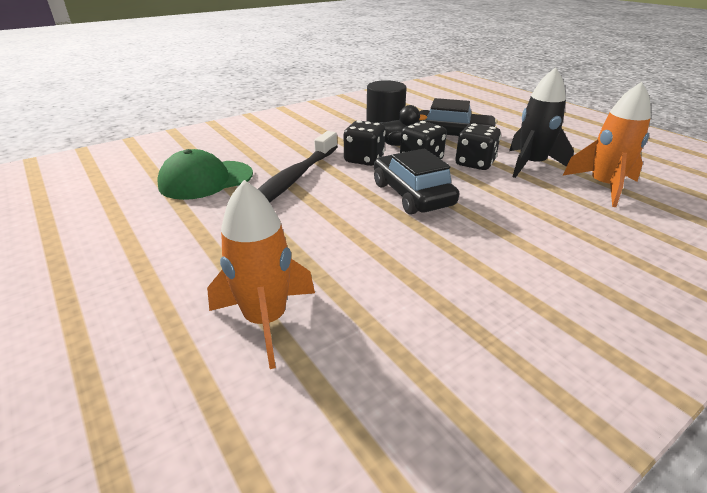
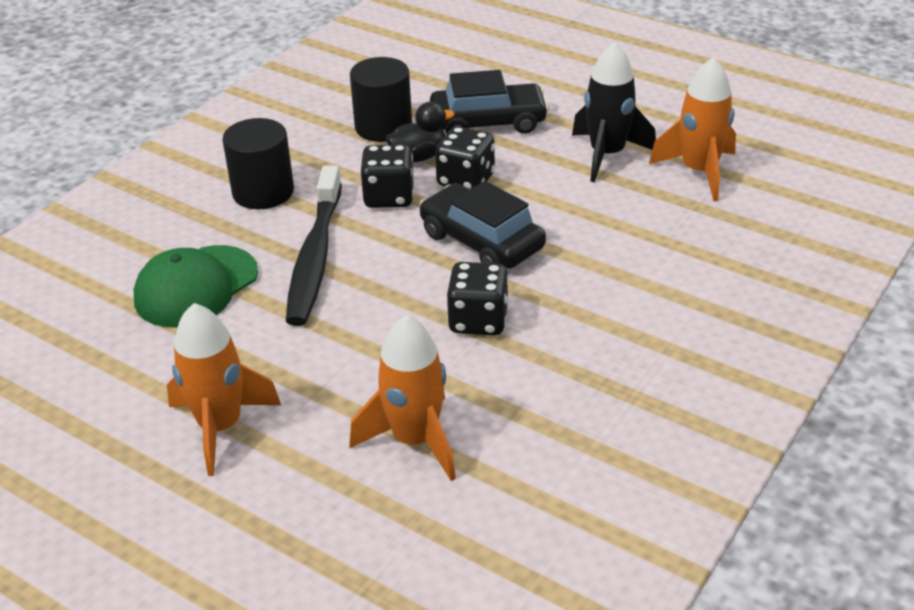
camera: 20 degrees left, 5 degrees up
black dice [455,123,501,170] -> black dice moved to [447,262,509,336]
none -> orange rocket [167,303,281,476]
none -> black cylinder [222,118,294,209]

